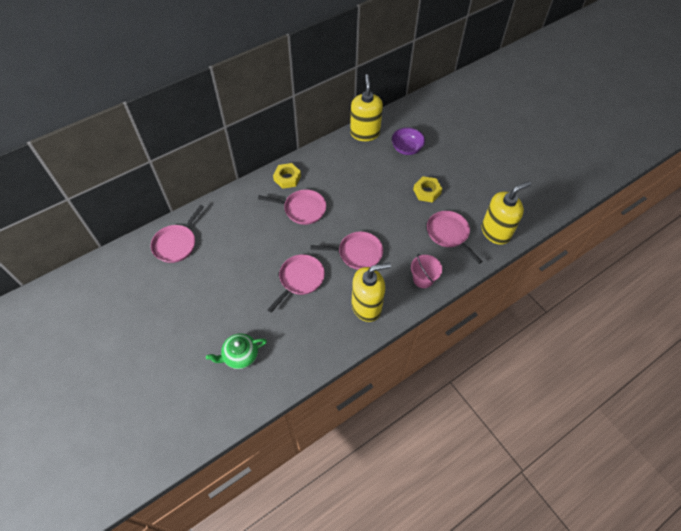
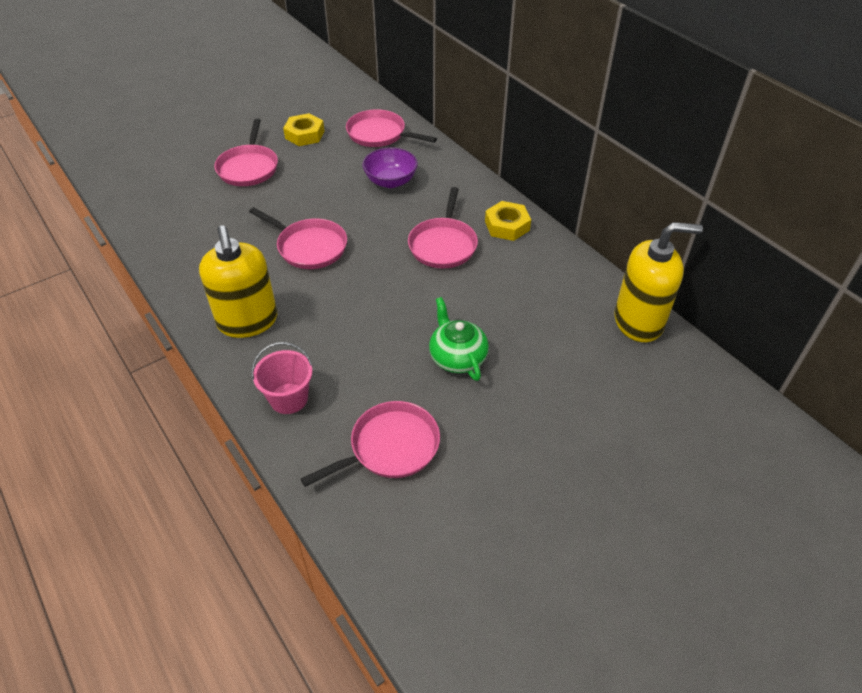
camera: 90 degrees right, 10 degrees down
green teapot [206,333,267,369] -> green teapot moved to [429,297,489,381]
pink pan [311,232,383,270] -> pink pan moved to [214,119,278,186]
purple bowl [392,127,425,155] -> purple bowl moved to [362,147,418,188]
yellow nut [413,176,442,202] -> yellow nut moved to [283,113,324,146]
yellow soap dispenser [482,181,531,245] -> none

